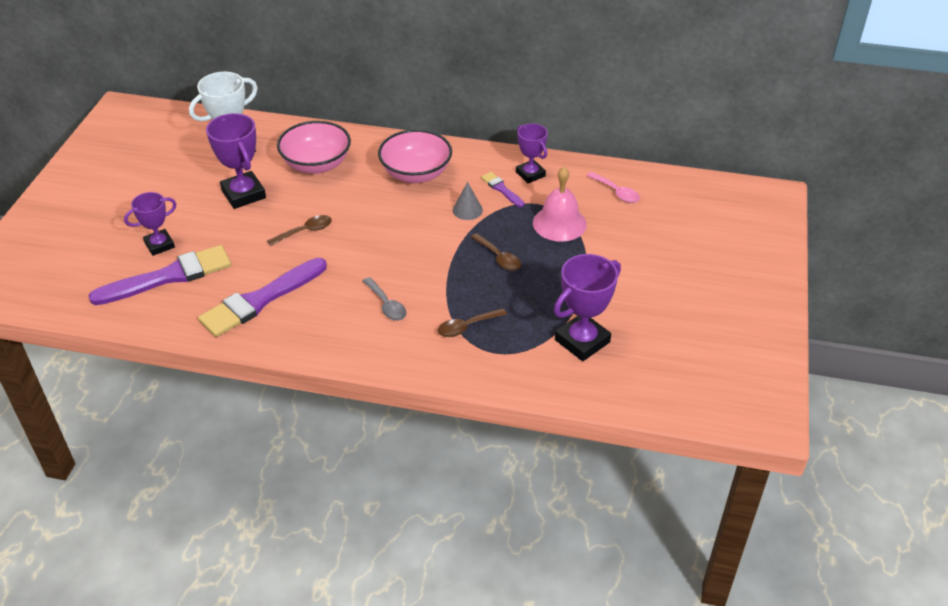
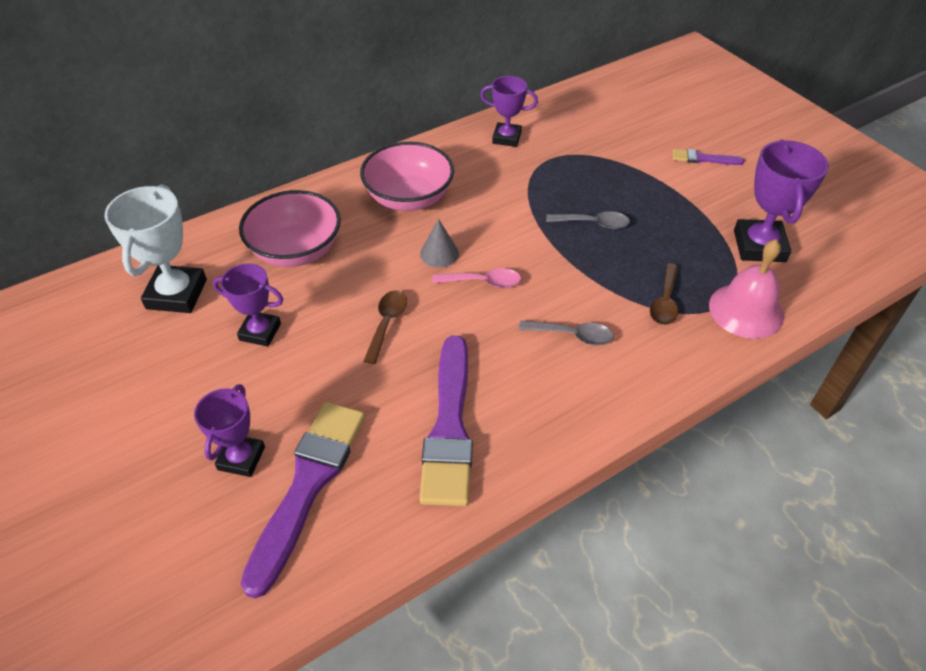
camera: 45 degrees left, 5 degrees up
purple trophy [206,113,266,209] -> purple trophy [213,263,283,347], size x0.65
grey cone [453,182,483,220] -> grey cone moved to [420,219,459,268]
brown spoon [471,233,521,271] -> grey spoon [546,211,630,229]
purple brush [481,172,524,207] -> purple brush moved to [673,149,744,165]
pink bell [533,167,587,242] -> pink bell moved to [709,239,784,339]
pink spoon [587,172,640,203] -> pink spoon moved to [432,268,522,288]

